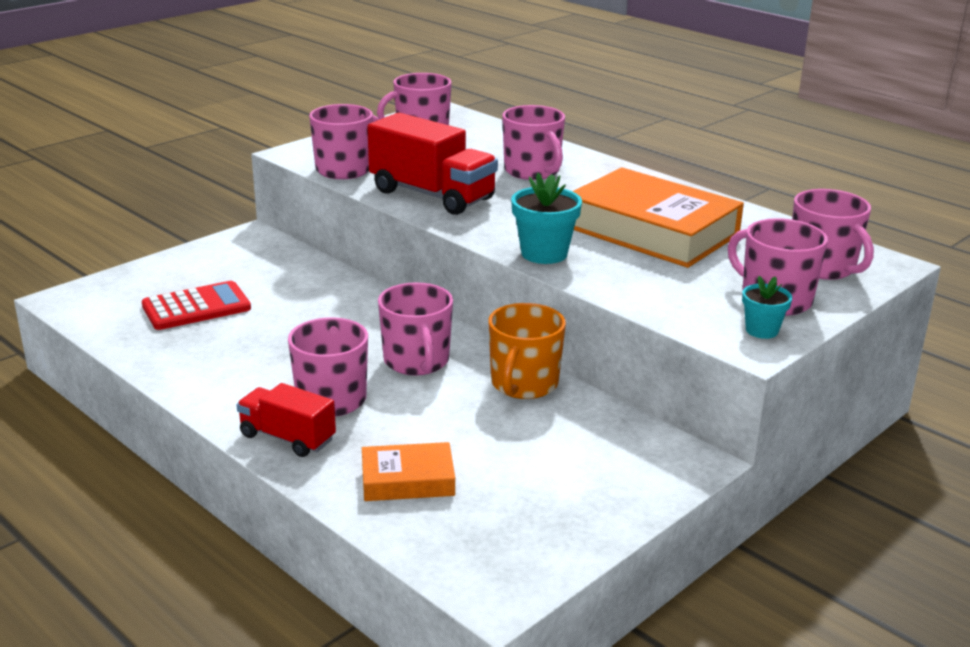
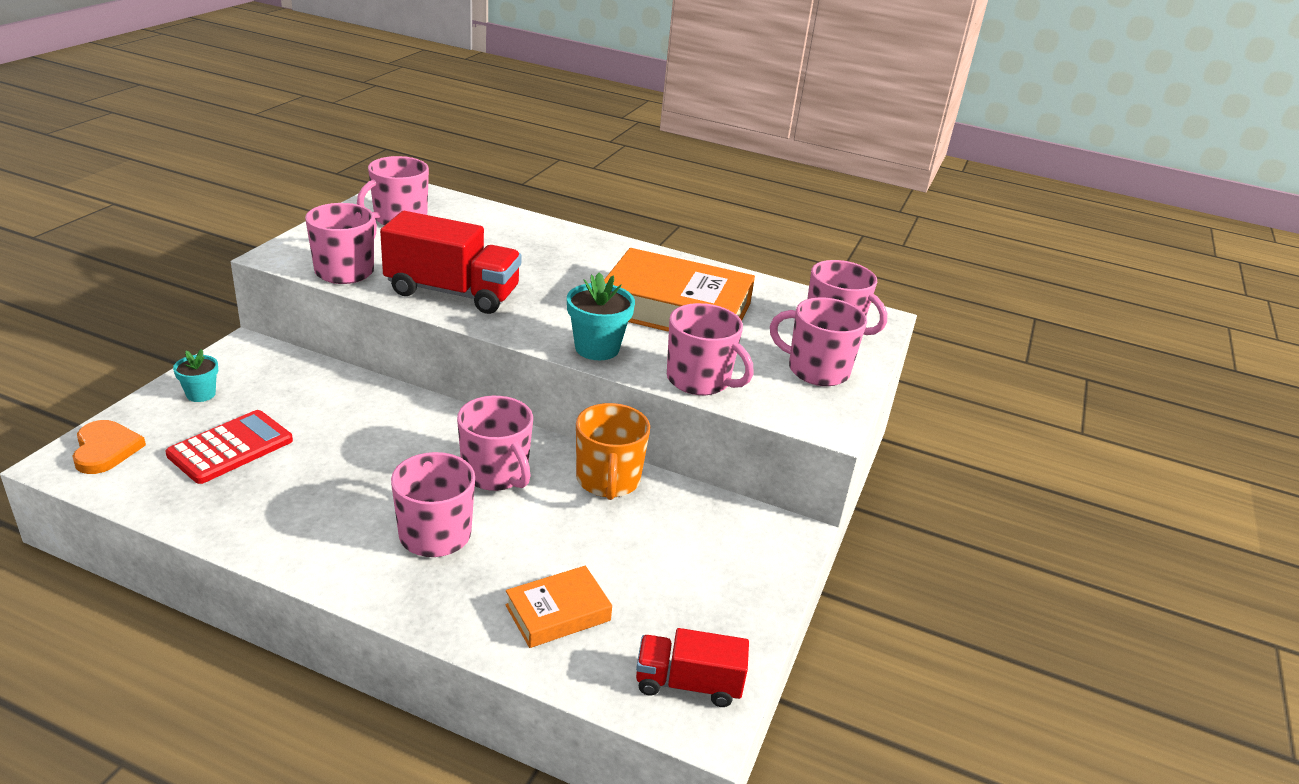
camera: 25 degrees left, 5 degrees up
red truck [237,383,336,457] -> red truck moved to [636,628,749,707]
pink mug [502,105,565,180] -> pink mug moved to [667,303,754,395]
turquoise flower pot [742,276,792,339] -> turquoise flower pot moved to [173,349,218,402]
none -> orange heart [73,420,146,474]

